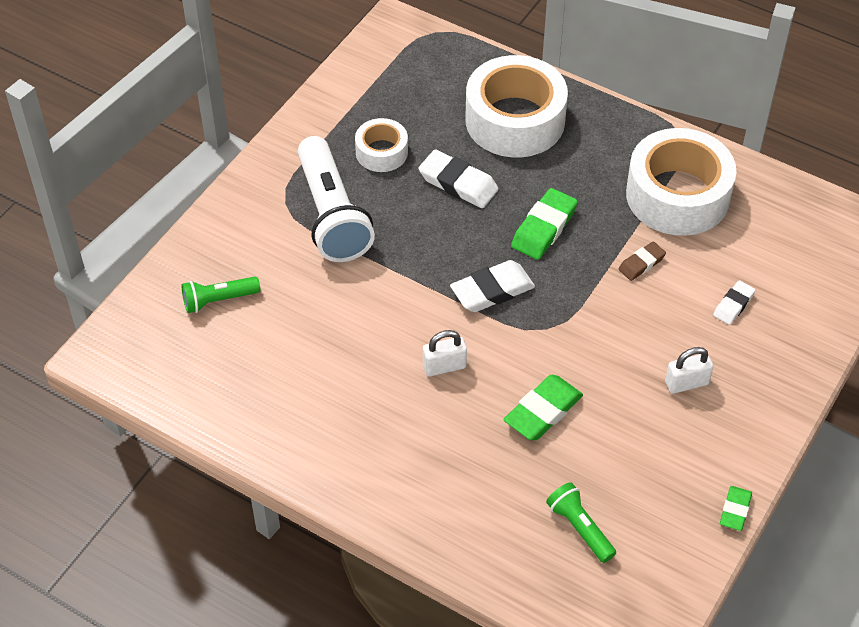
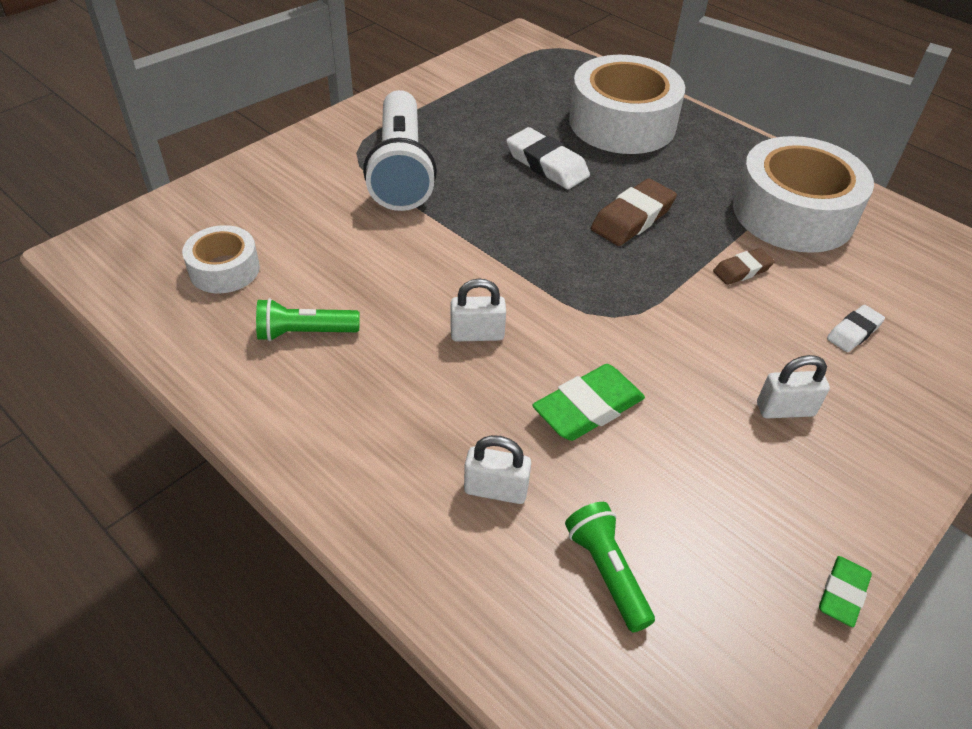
camera: 10 degrees right, 5 degrees down
green flashlight [182,276,260,313] -> green flashlight moved to [256,298,360,341]
white tape [355,118,408,172] -> white tape moved to [182,225,260,293]
white eraser [450,260,535,312] -> none
green eraser [511,188,578,260] -> brown eraser [591,178,677,246]
none -> white padlock [464,435,531,504]

